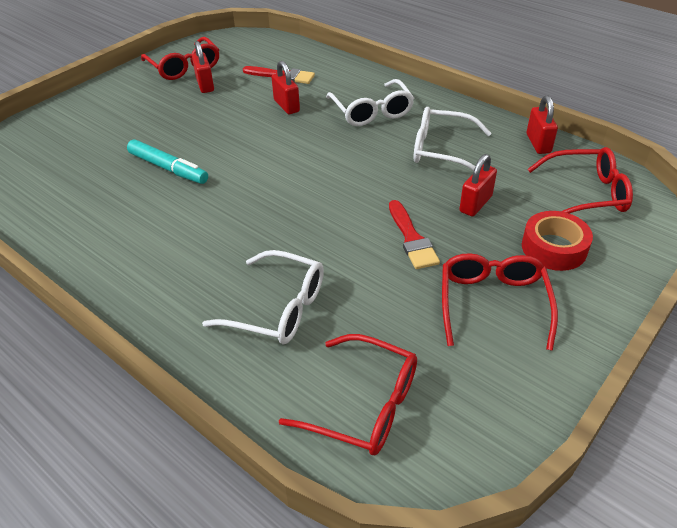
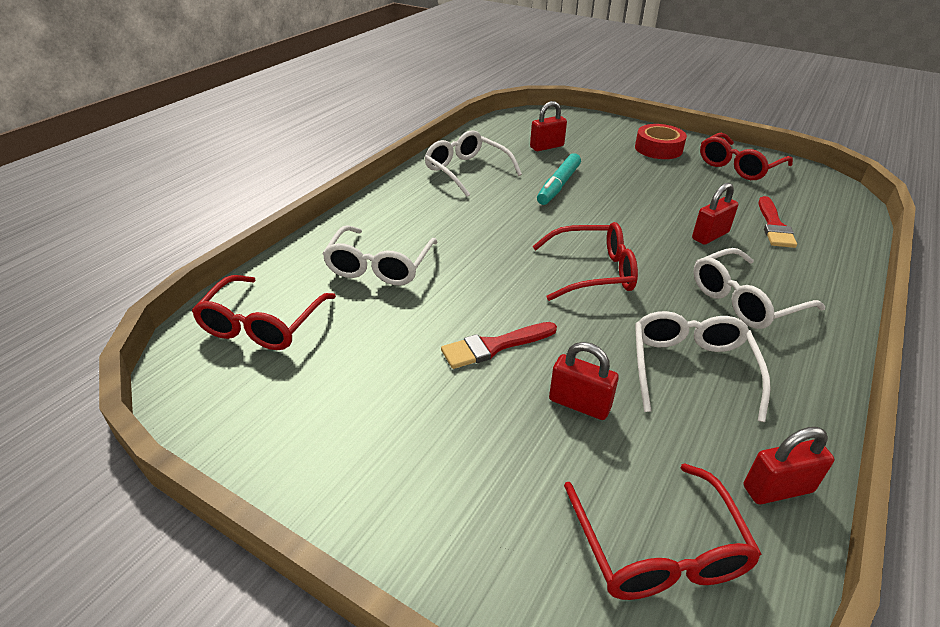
camera: 80 degrees right, 5 degrees down
red padlock [192,41,214,93] -> red padlock moved to [530,101,567,151]
red glasses [442,253,558,351] -> red glasses moved to [532,222,638,301]
red tape [522,211,593,271] -> red tape moved to [635,124,687,159]
none -> white glasses [424,130,522,197]

